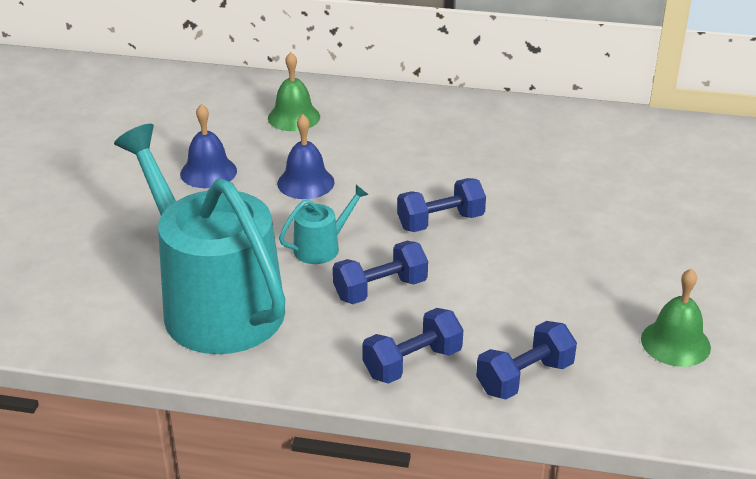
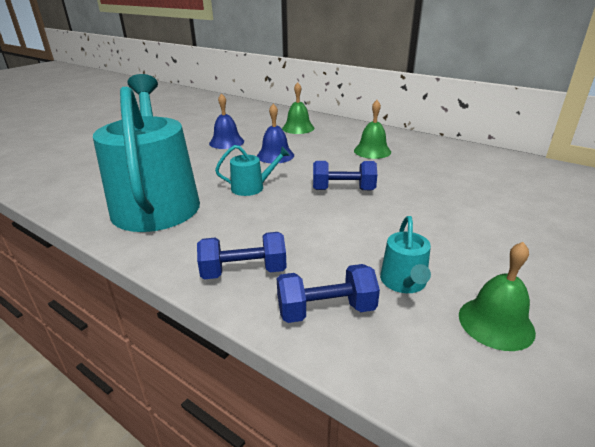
camera: 25 degrees right, 5 degrees down
blue dumbbell [333,241,428,304] -> none
none -> green bell [354,100,391,159]
none -> turquoise watering can [380,216,431,293]

